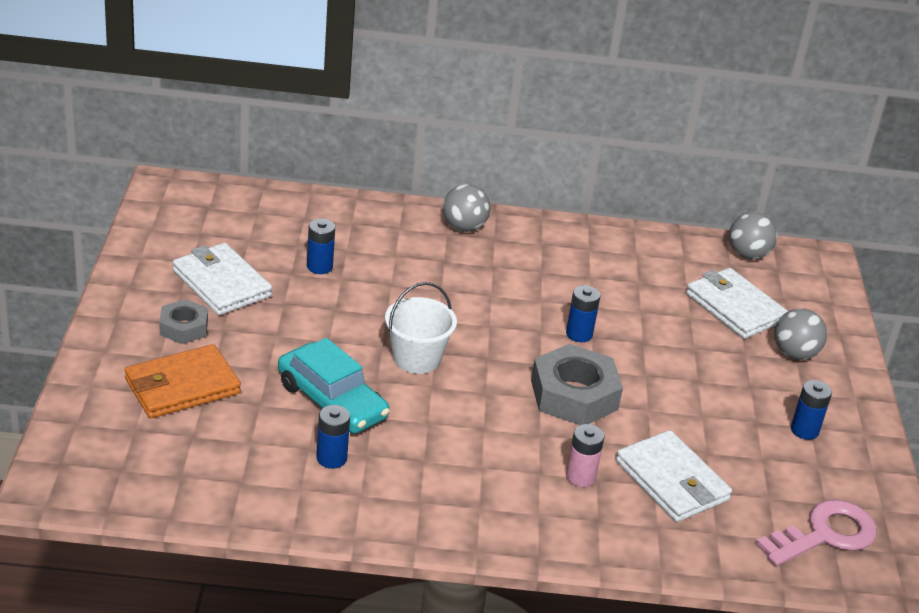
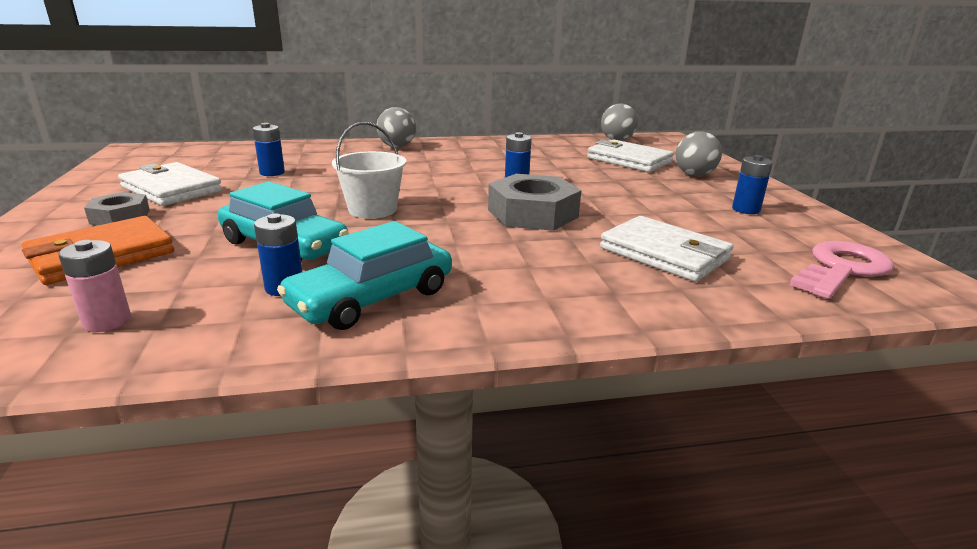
camera: 10 degrees left, 10 degrees down
pink battery [566,424,604,487] -> pink battery moved to [58,240,131,332]
none -> turquoise car [277,221,452,330]

